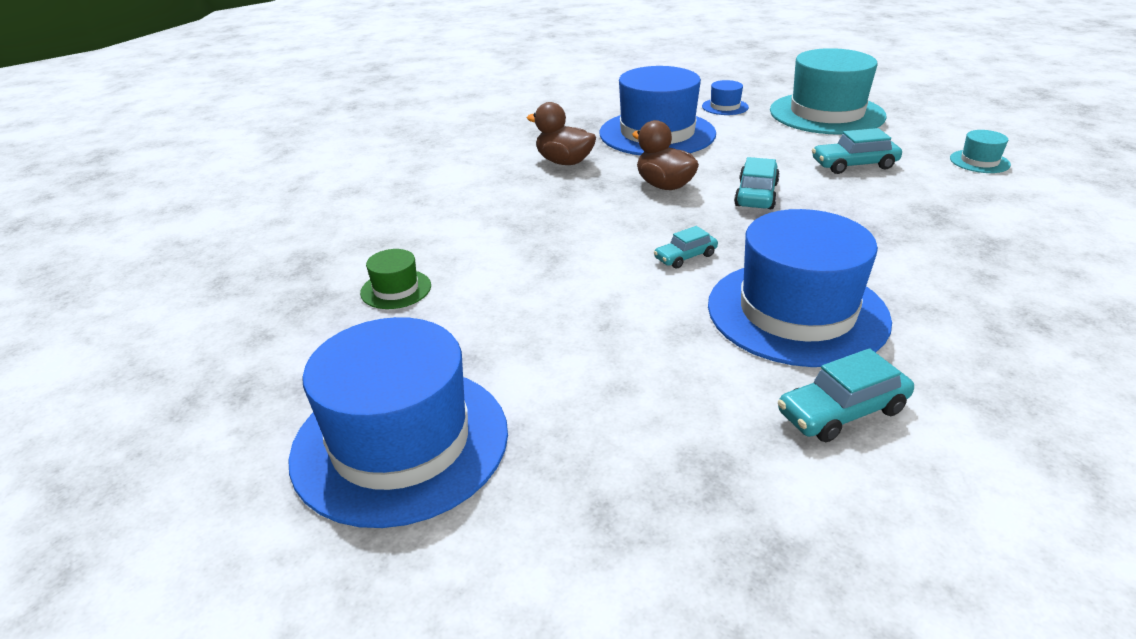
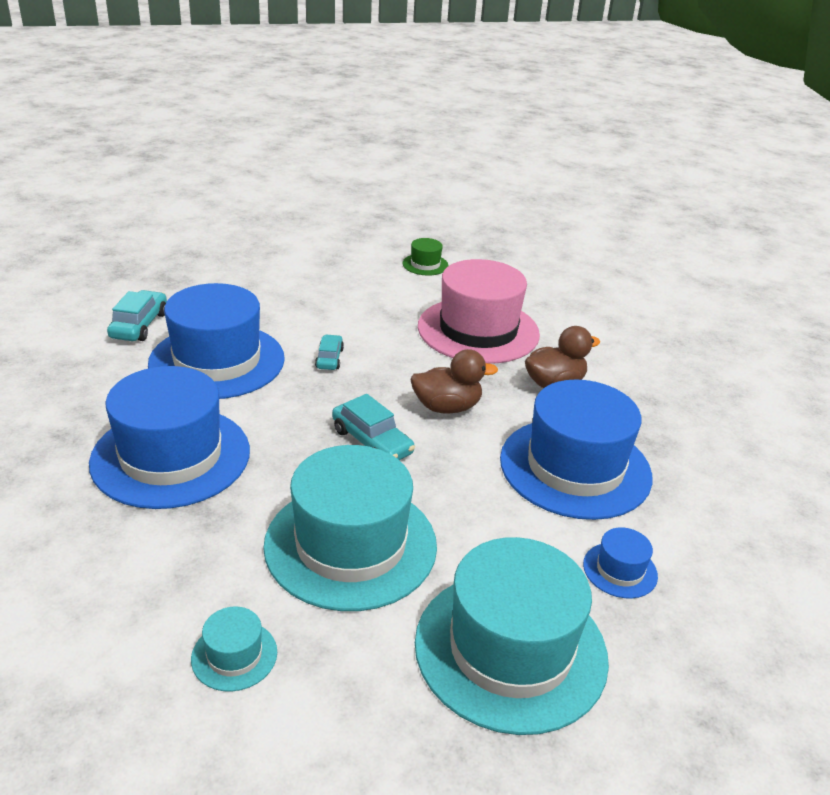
camera: 120 degrees right, 0 degrees up
blue hat [288,317,508,528] -> blue hat moved to [89,366,250,509]
turquoise car [812,128,902,174] -> turquoise hat [263,445,437,611]
none -> pink hat [418,259,540,364]

